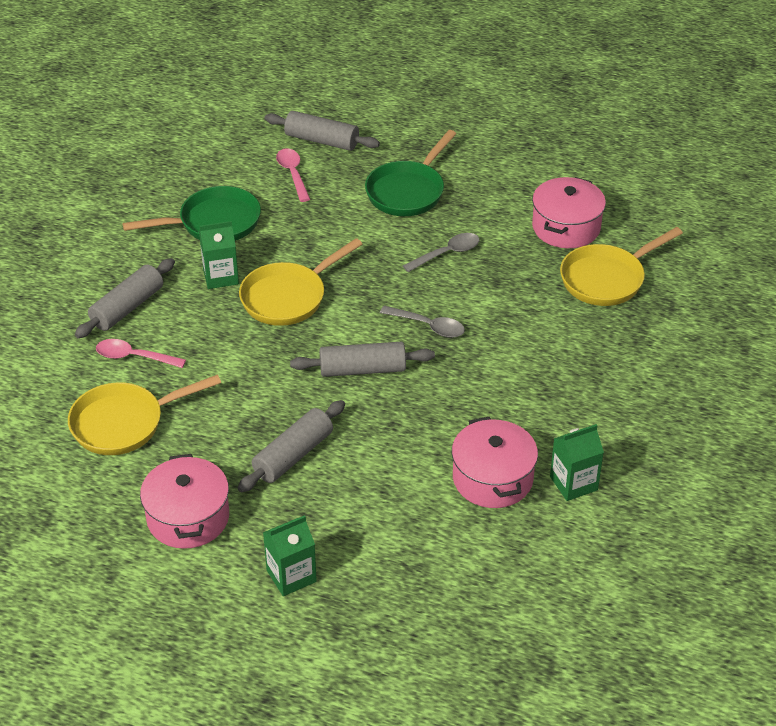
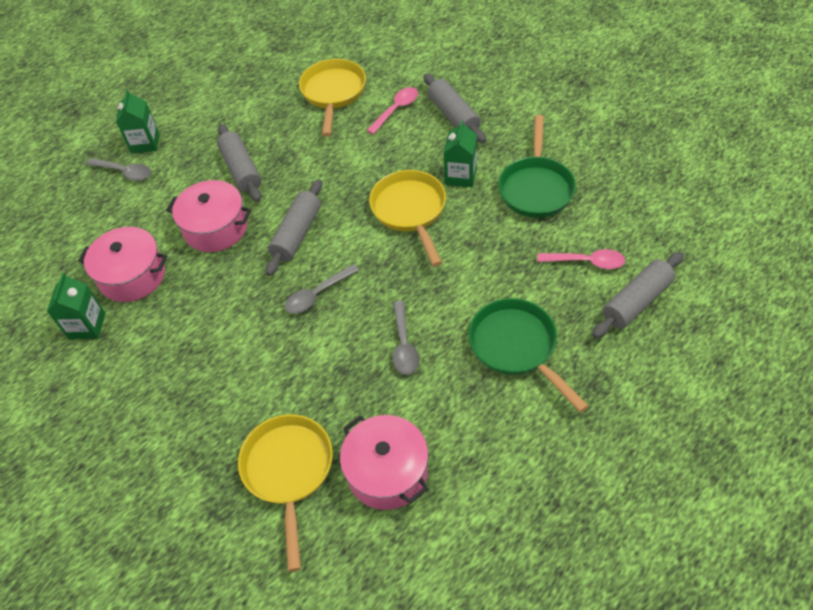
camera: 120 degrees right, 10 degrees up
pink pot [140,454,229,549] -> pink pot moved to [166,180,251,252]
none -> grey spoon [86,158,151,181]

